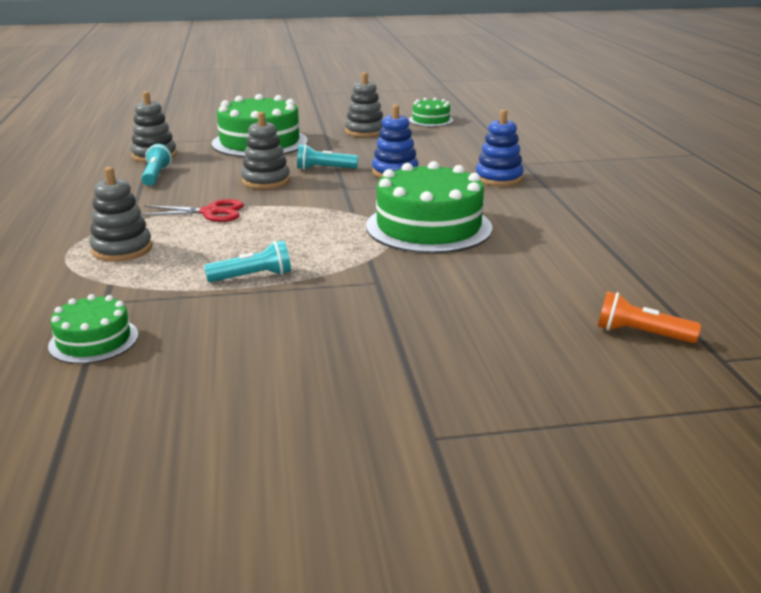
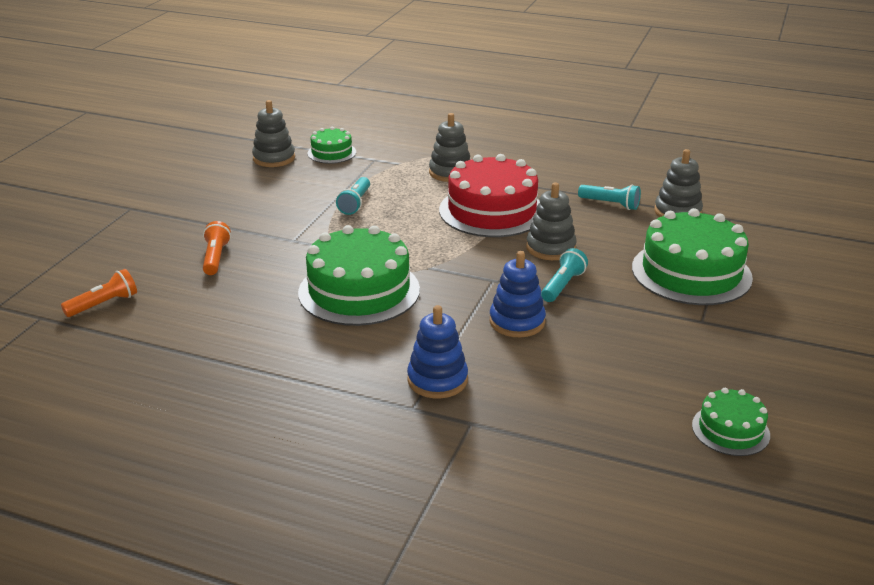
camera: 120 degrees right, 5 degrees up
red scissors [141,199,244,222] -> red cake [439,154,540,237]
grey stacking toy [345,72,383,137] -> grey stacking toy moved to [252,100,295,167]
none -> orange flashlight [203,221,231,275]

